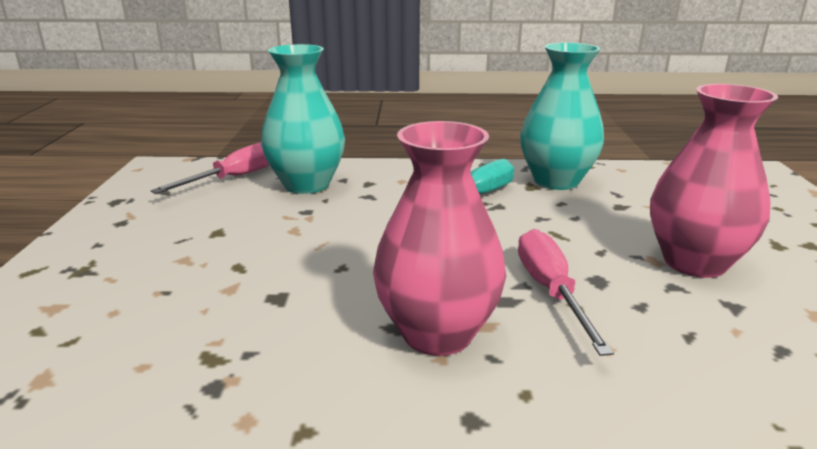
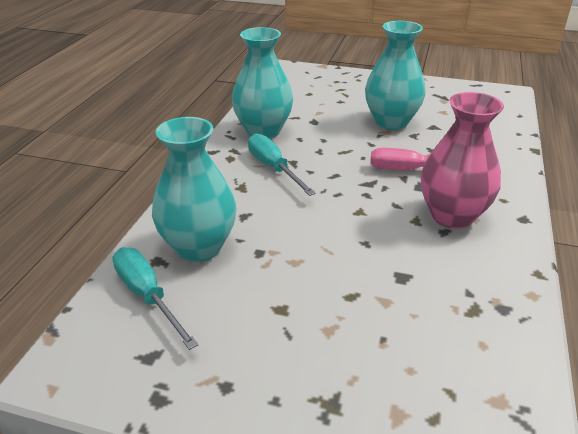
camera: 75 degrees left, 10 degrees up
pink screwdriver [151,142,269,194] -> turquoise screwdriver [112,247,198,350]
pink vase [650,84,778,278] -> turquoise vase [365,21,426,130]

